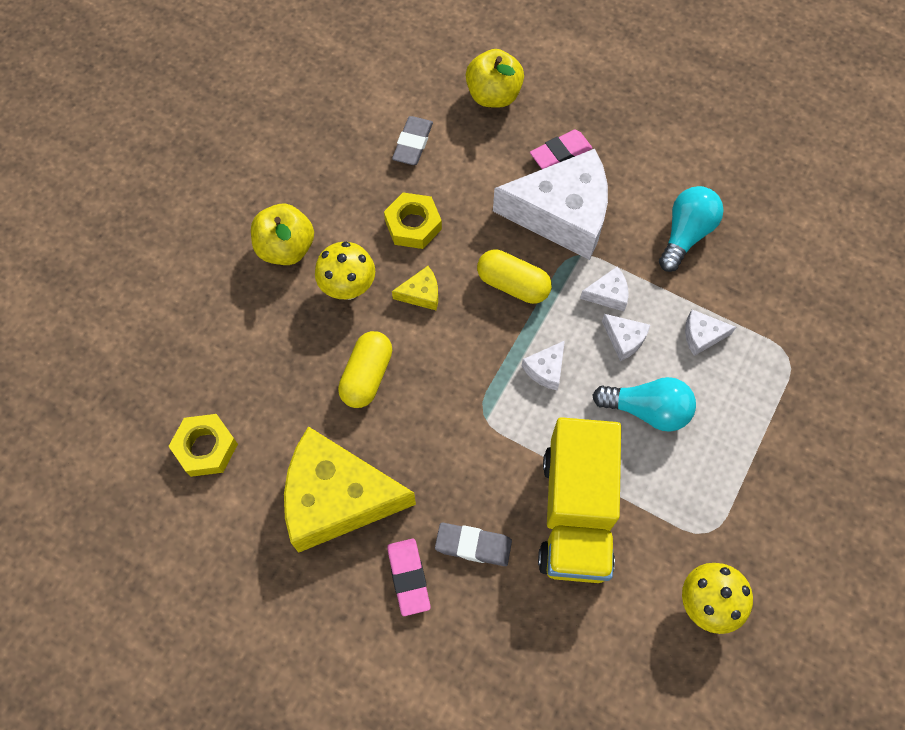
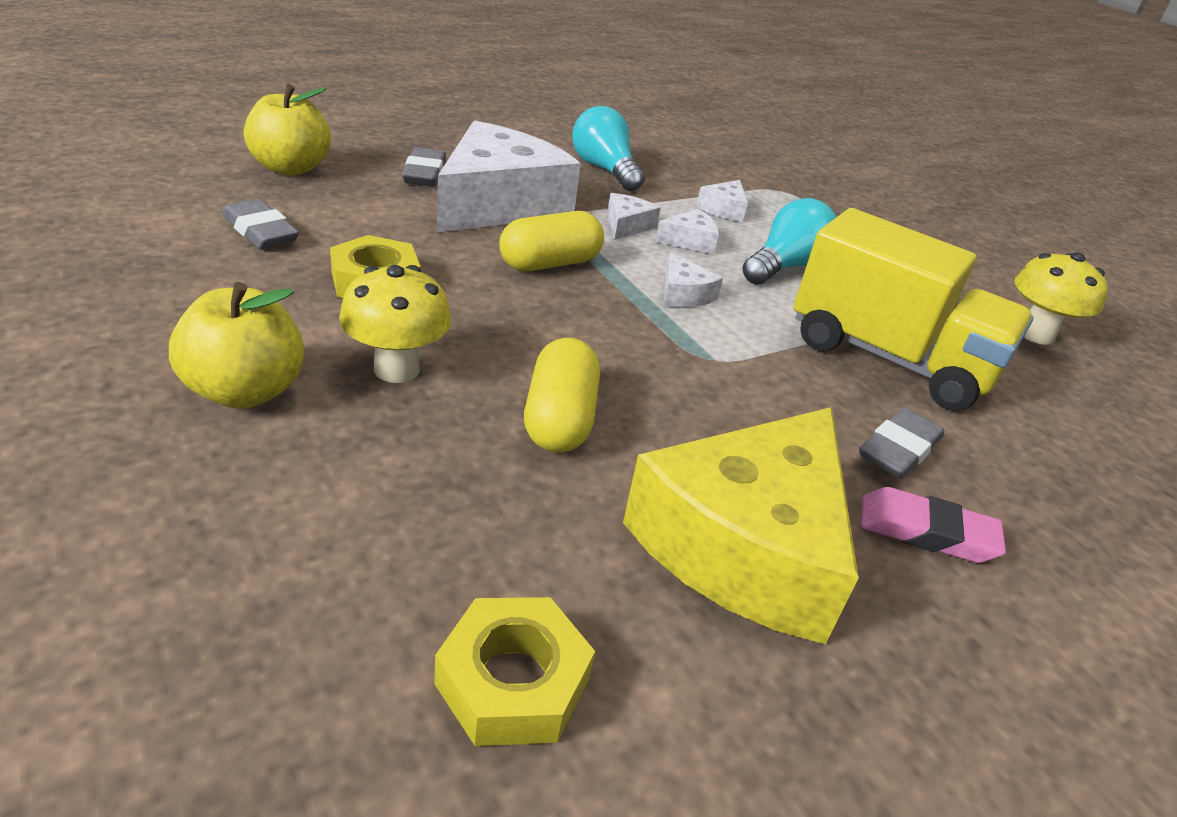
camera: 65 degrees left, 30 degrees down
yellow capsule [338,331,392,408] -> yellow capsule turned 45 degrees clockwise [524,338,600,452]
yellow cheese [392,266,438,310] -> none
pink eraser [530,129,592,169] -> grey eraser [402,147,446,187]

